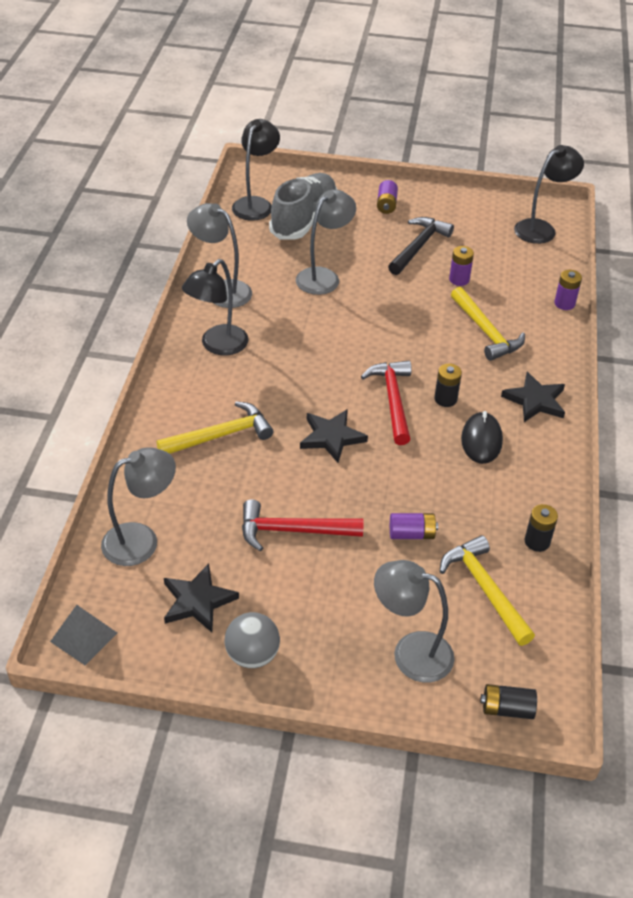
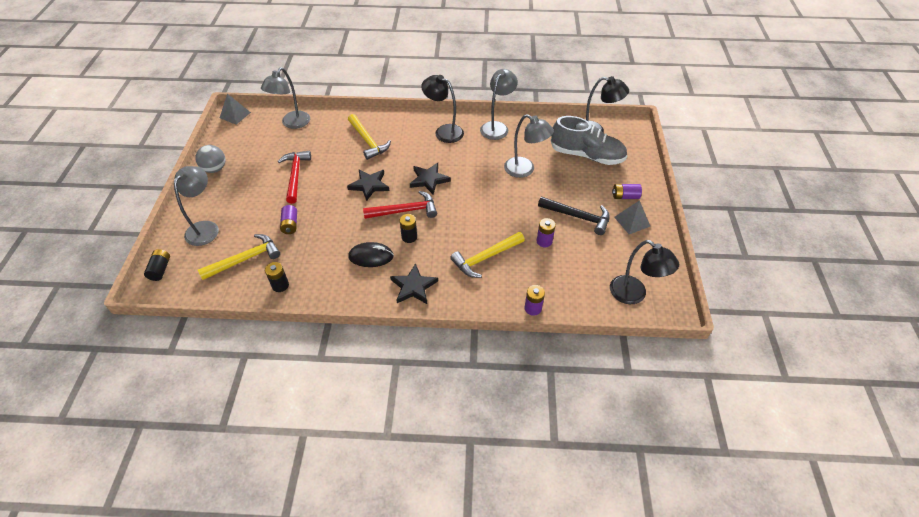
camera: 85 degrees right, 5 degrees up
grey lamp [101,447,176,566] -> grey lamp turned 60 degrees clockwise [261,67,310,129]
black star [164,564,239,632] -> black star moved to [410,163,451,194]
none -> grey pyramid [614,200,650,234]

